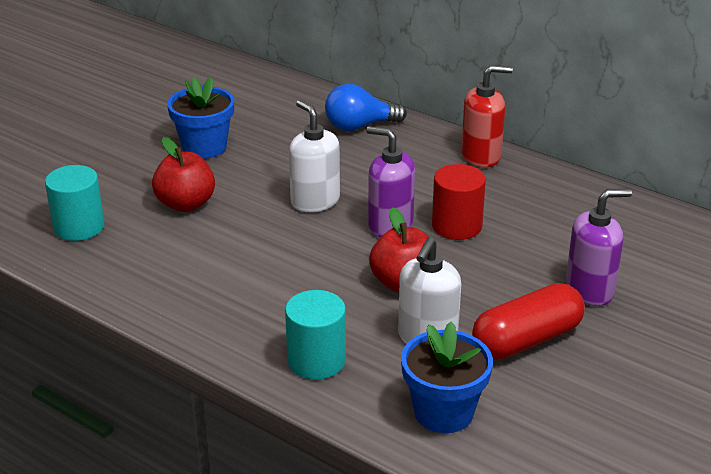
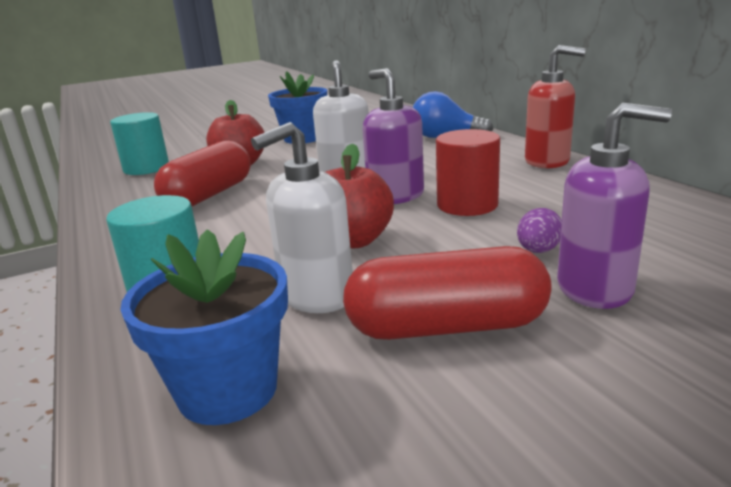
camera: 30 degrees right, 10 degrees down
none -> red capsule [154,140,251,206]
none -> purple egg [517,208,562,253]

